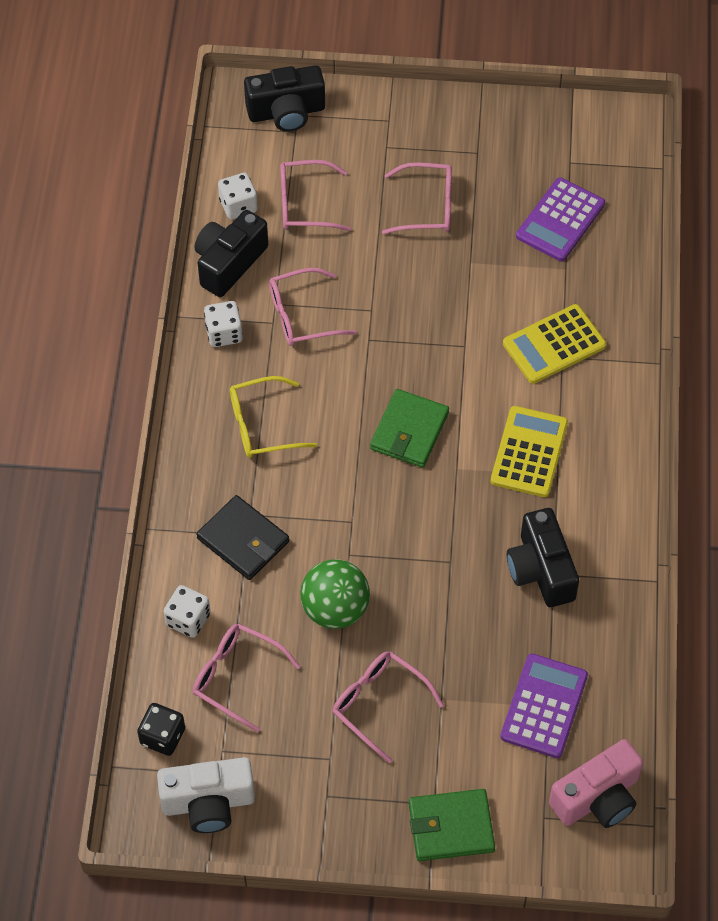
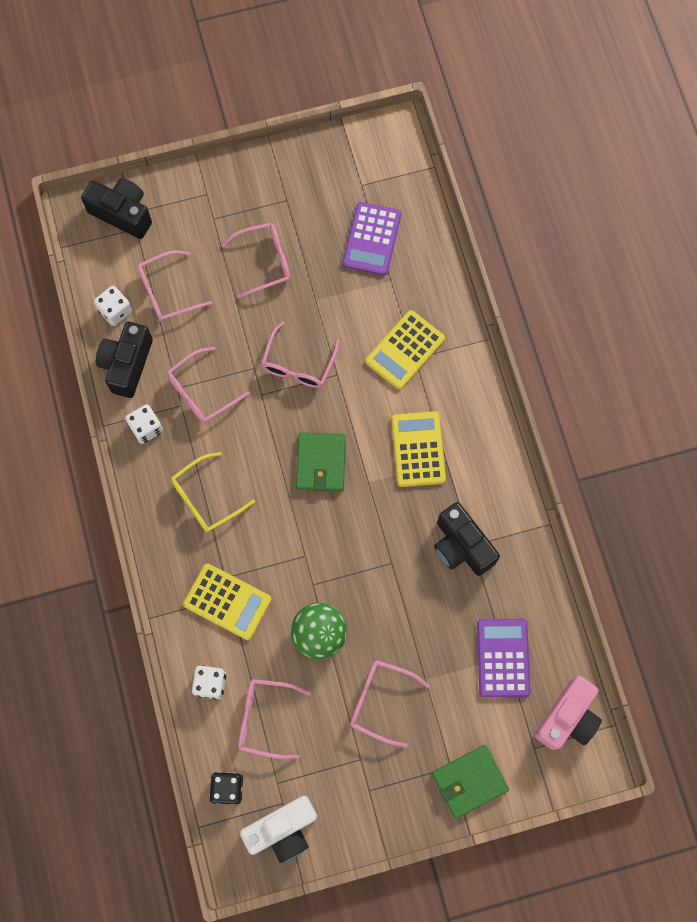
camera: 20 degrees left, 15 degrees up
black wallet [196,495,289,580] -> yellow calculator [183,563,272,640]
black camera [244,65,325,132] -> black camera turned 120 degrees counterclockwise [81,178,152,239]
none -> pink glasses [261,321,339,388]

